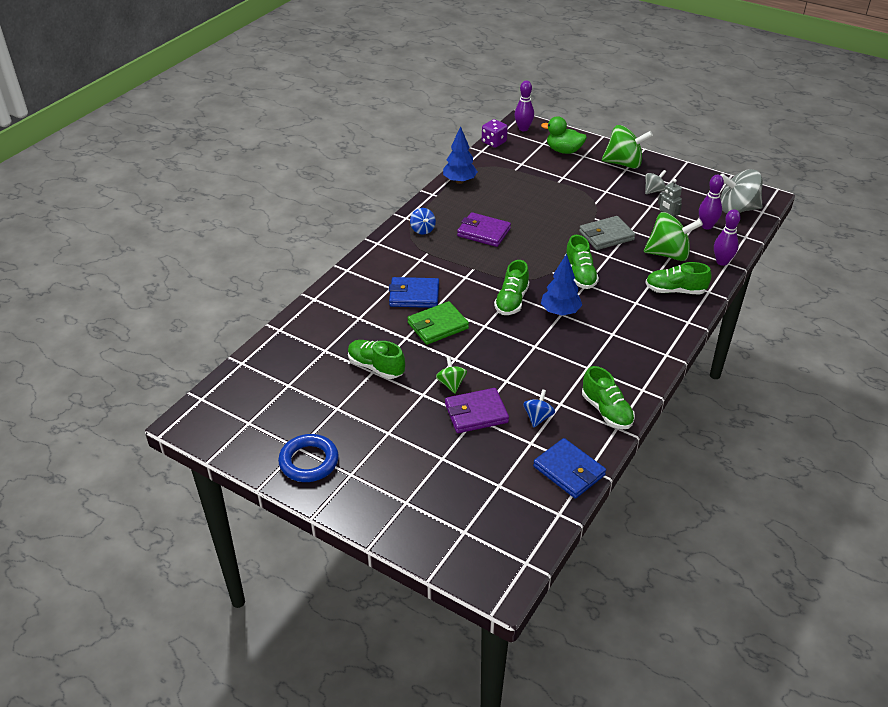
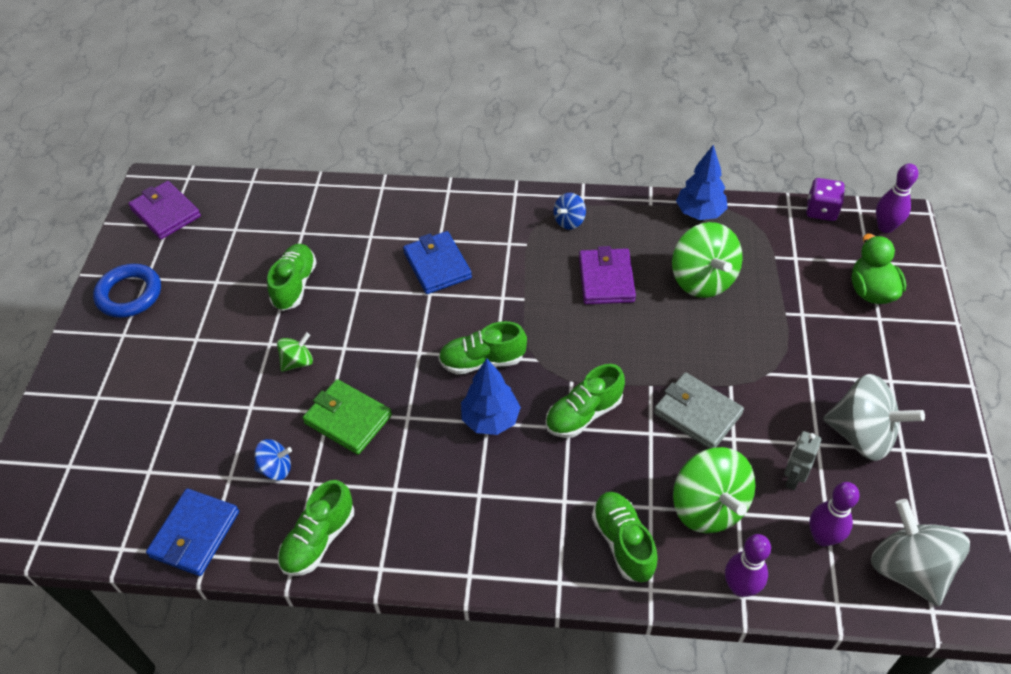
camera: 65 degrees right, 10 degrees up
green wallet [407,301,469,345] -> green wallet moved to [302,379,392,455]
purple wallet [445,388,509,433] -> purple wallet moved to [128,181,201,239]
green spinning top [602,125,653,169] -> green spinning top moved to [672,222,743,298]
grey spinning top [645,170,666,194] -> grey spinning top [823,374,925,461], size x1.95

